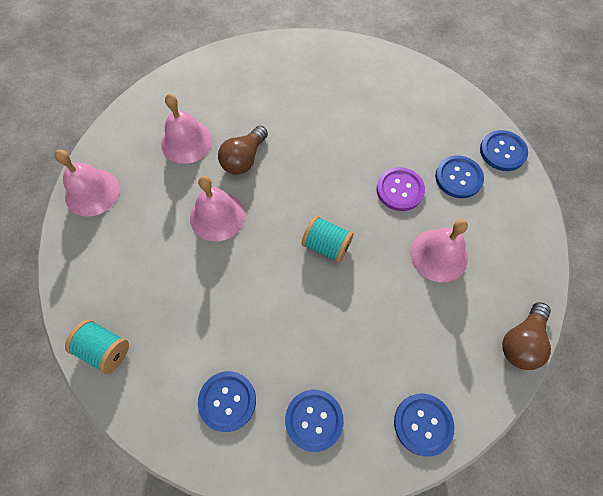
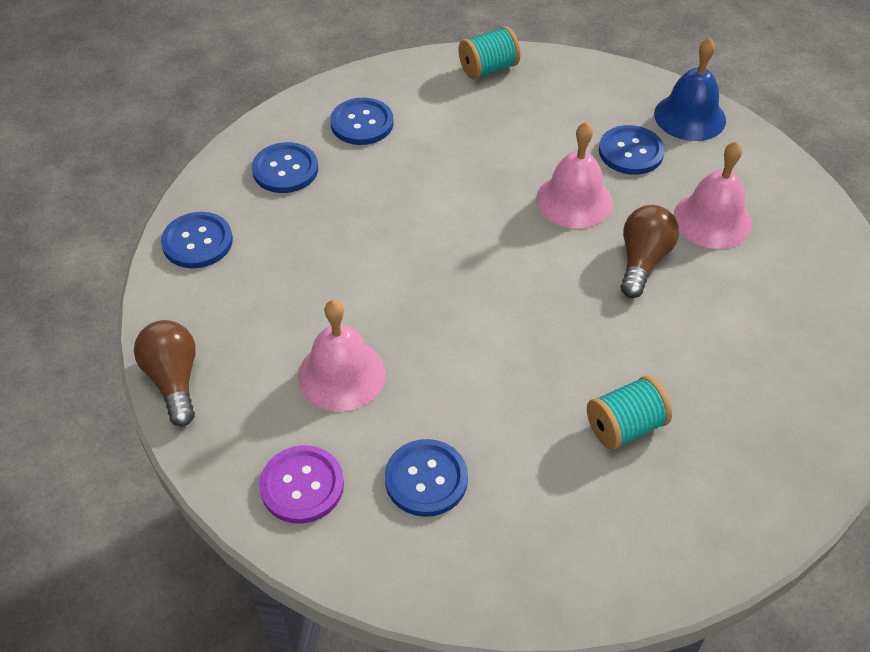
camera: 125 degrees right, 15 degrees down
pink bell [54,150,120,217] -> blue bell [654,38,726,141]
brown light bulb [218,126,268,175] -> brown light bulb turned 45 degrees clockwise [620,205,679,298]
turquoise spool [302,216,354,263] -> turquoise spool moved to [587,376,672,450]
purple button [377,167,425,211] -> purple button moved to [259,445,344,524]
blue button [480,130,528,171] -> blue button moved to [599,125,665,175]

